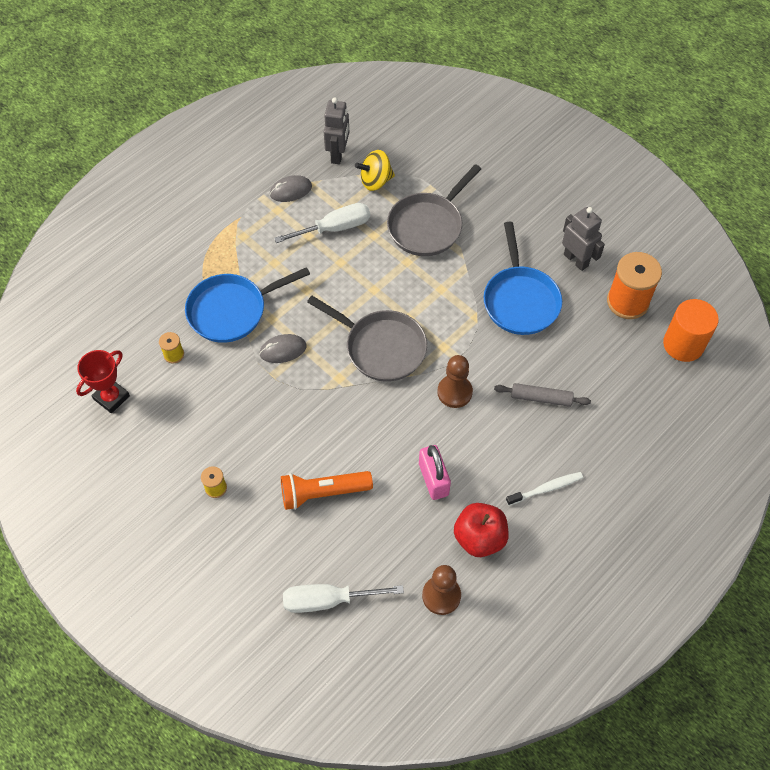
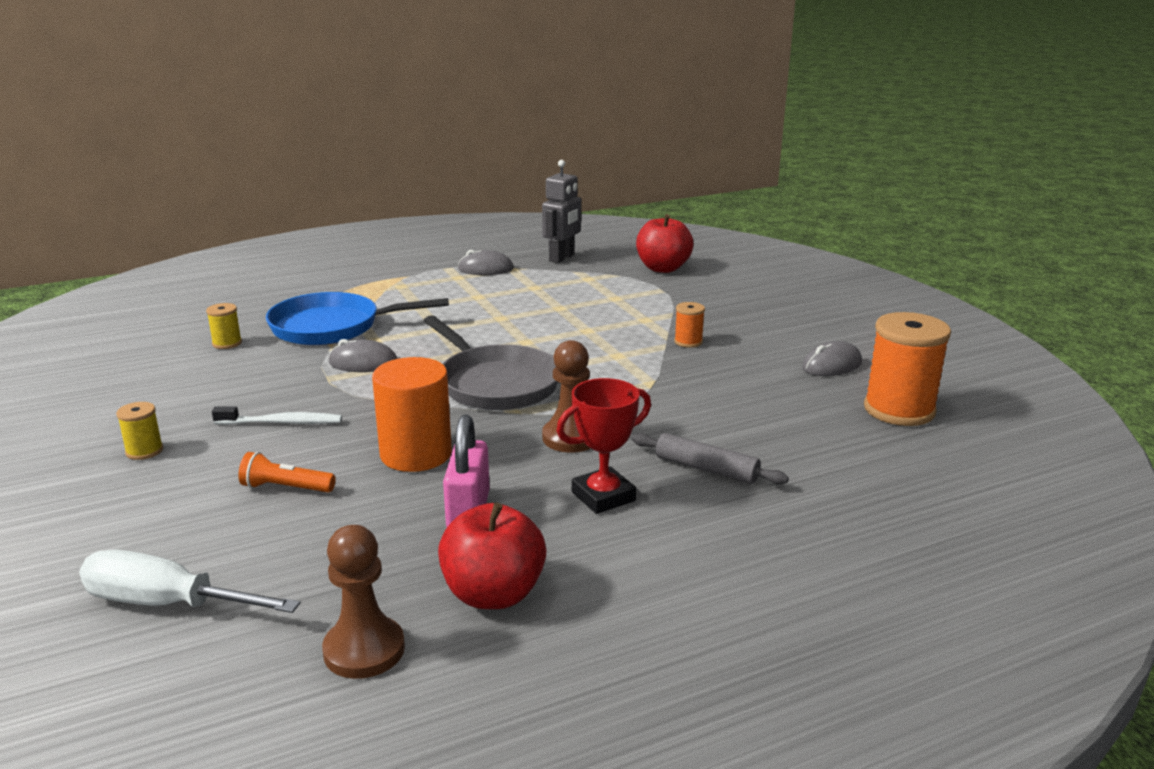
camera: 20 degrees right, 35 degrees down
red trophy [76,350,130,414] -> red trophy moved to [557,378,651,514]
white screwdriver [274,203,370,243] -> none
orange flashlight [281,471,373,510] -> orange flashlight [238,452,336,492], size x0.59
yellow spinning top [355,150,395,191] -> none
grey pan [387,164,481,256] -> none
blue pan [484,222,562,335] -> none
white toothbrush [506,472,583,506] -> white toothbrush moved to [212,406,342,425]
grey robot [562,207,605,271] -> grey mouse [802,341,862,376]
orange cylinder [663,299,719,362] -> orange cylinder moved to [372,357,452,472]
none -> red apple [636,214,693,273]
none -> orange spool [674,302,705,348]

